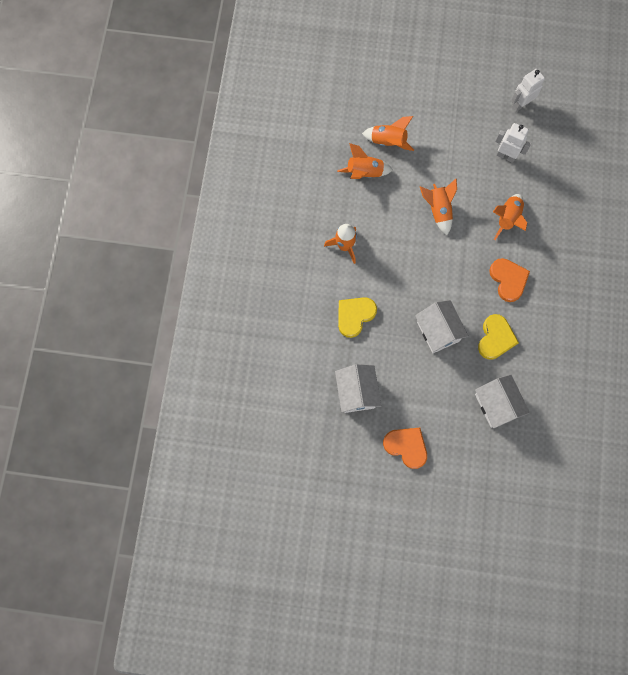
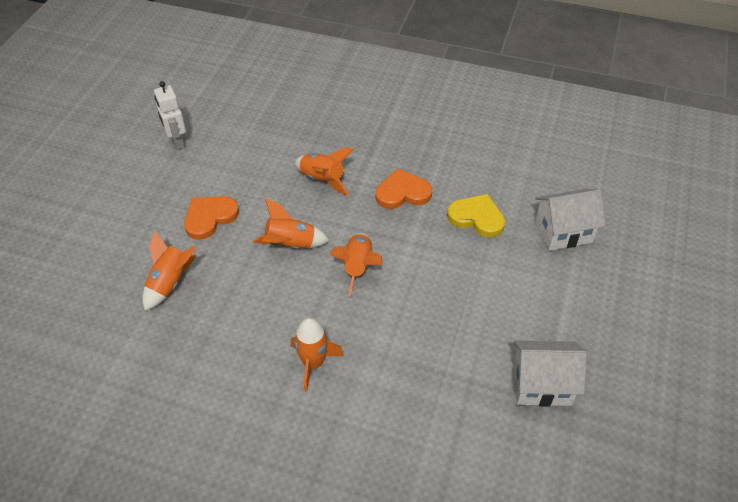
camera: 80 degrees left, 25 degrees down
orange rocket [337,143,392,179] -> orange rocket moved to [329,233,383,297]
yellow heart [338,297,377,338] -> none
orange heart [383,428,427,469] -> orange heart moved to [184,196,239,240]
white house [415,300,469,353] -> none
white robot [495,123,531,163] -> none

